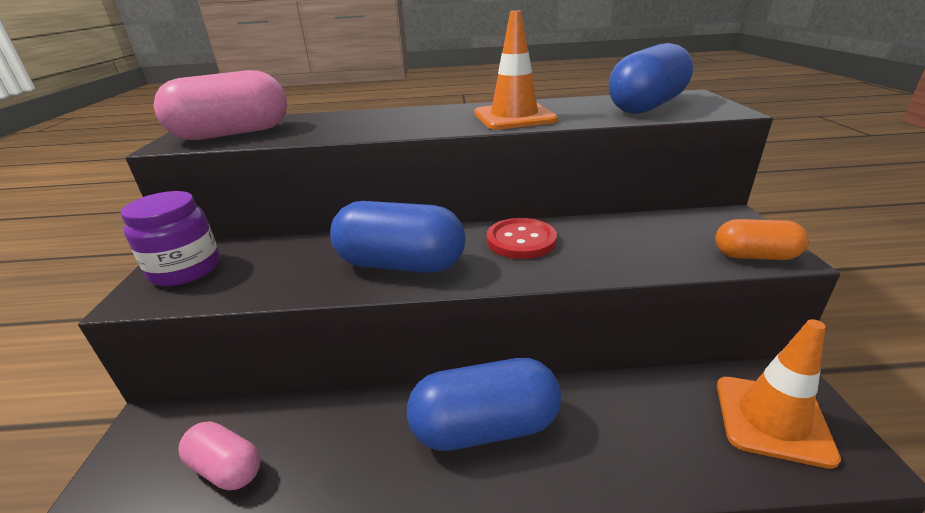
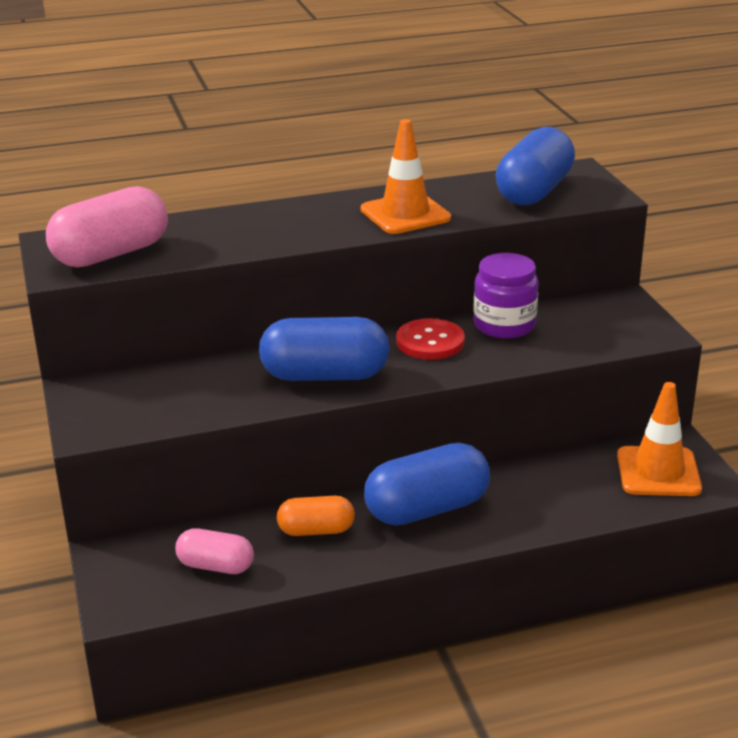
camera: 15 degrees left, 0 degrees up
purple jar [121,191,220,286] -> purple jar moved to [473,253,539,339]
orange capsule [715,219,808,260] -> orange capsule moved to [277,496,355,536]

